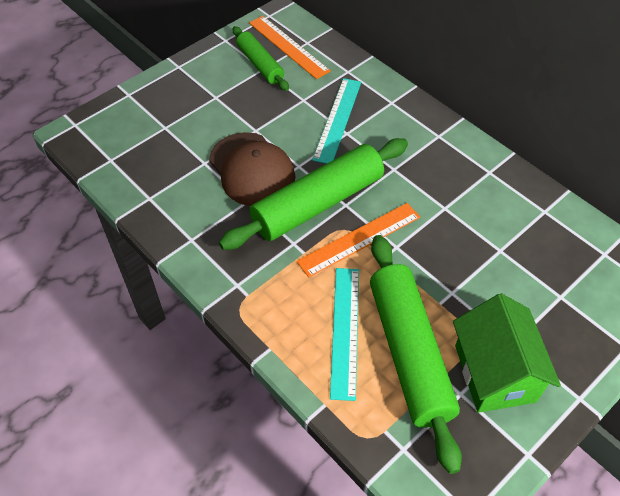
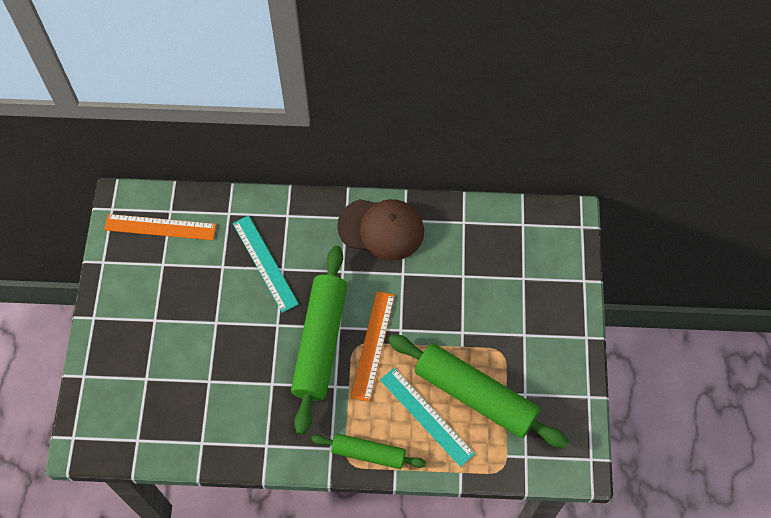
camera: 45 degrees left, 10 degrees up
brown cap [209,132,295,206] -> brown cap moved to [337,199,424,261]
green rolling pin [232,26,289,91] -> green rolling pin moved to [311,433,426,469]
green house [453,293,561,413] -> none

